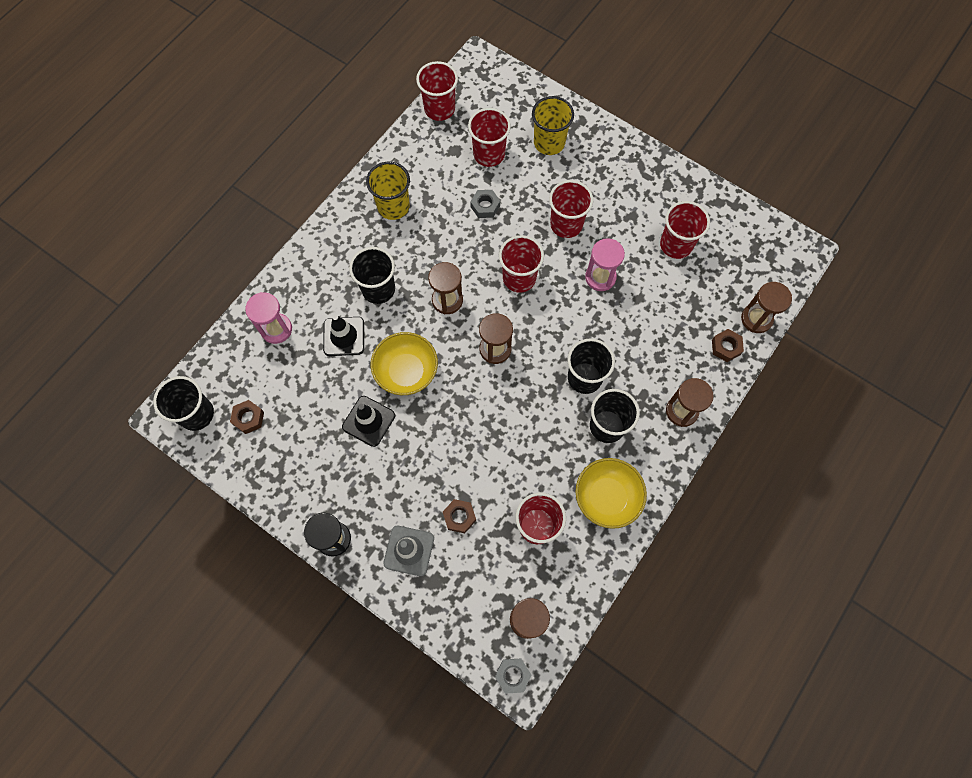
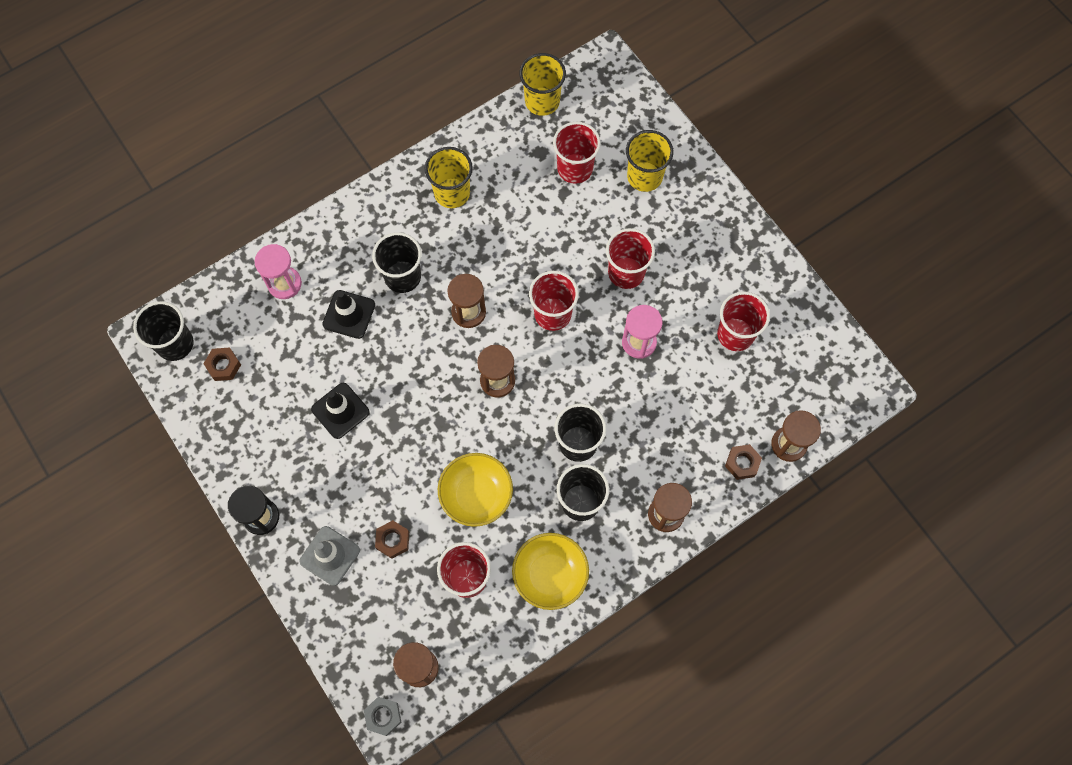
camera: 20 degrees right, 0 degrees up
yellow bowl [371,332,438,395] -> yellow bowl moved to [438,453,513,527]
red cup [416,61,458,121] -> yellow cup [519,53,566,116]
grey nut [470,190,500,218] -> none

